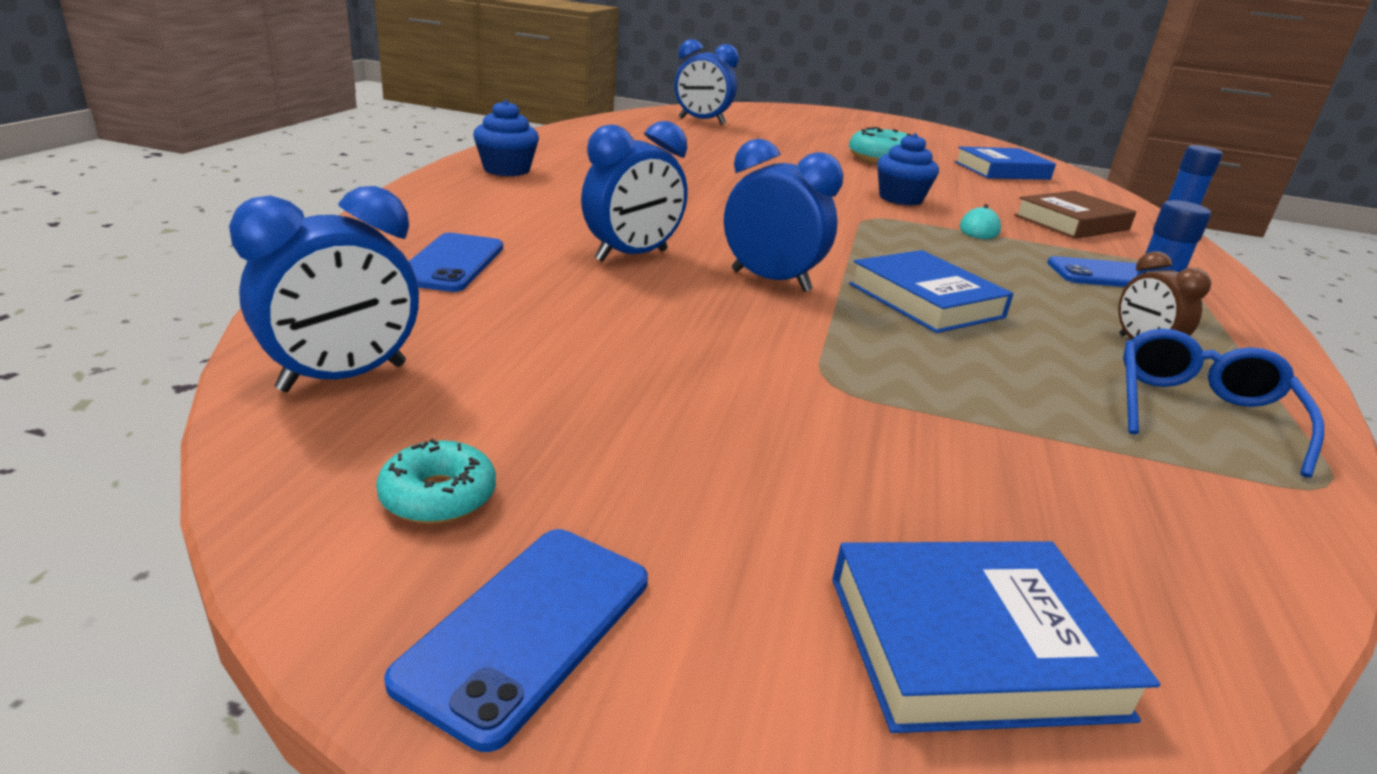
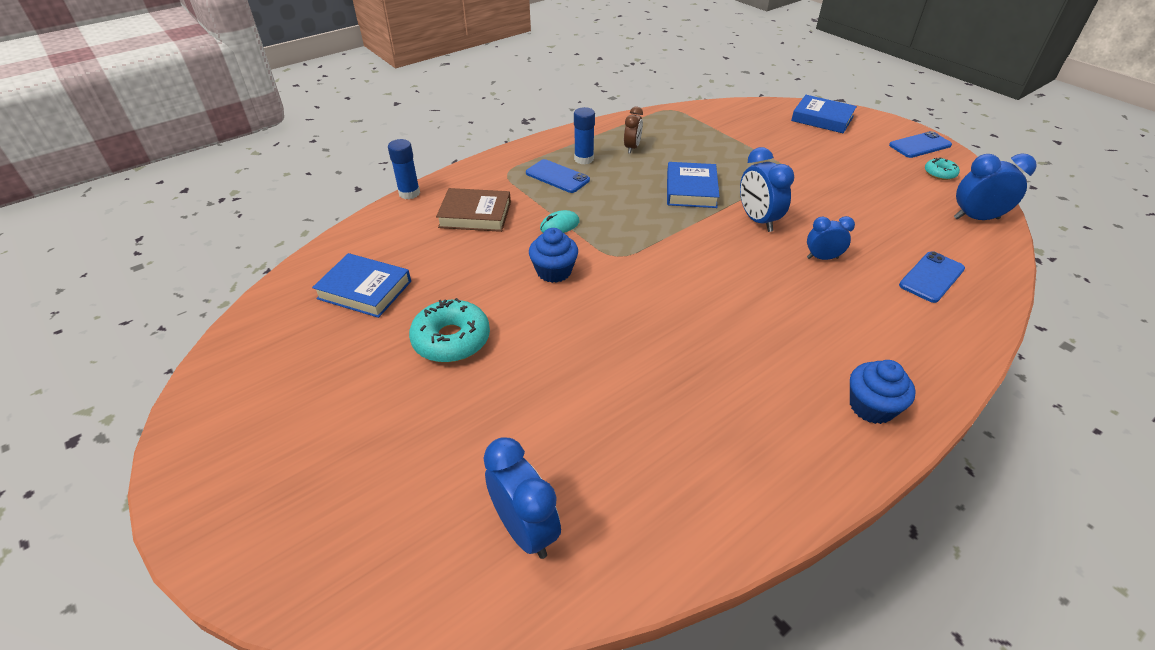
camera: 140 degrees left, 15 degrees up
blue clock [581,121,687,262] -> blue clock [807,216,855,260], size x0.64
blue glasses [1123,329,1324,478] -> none

